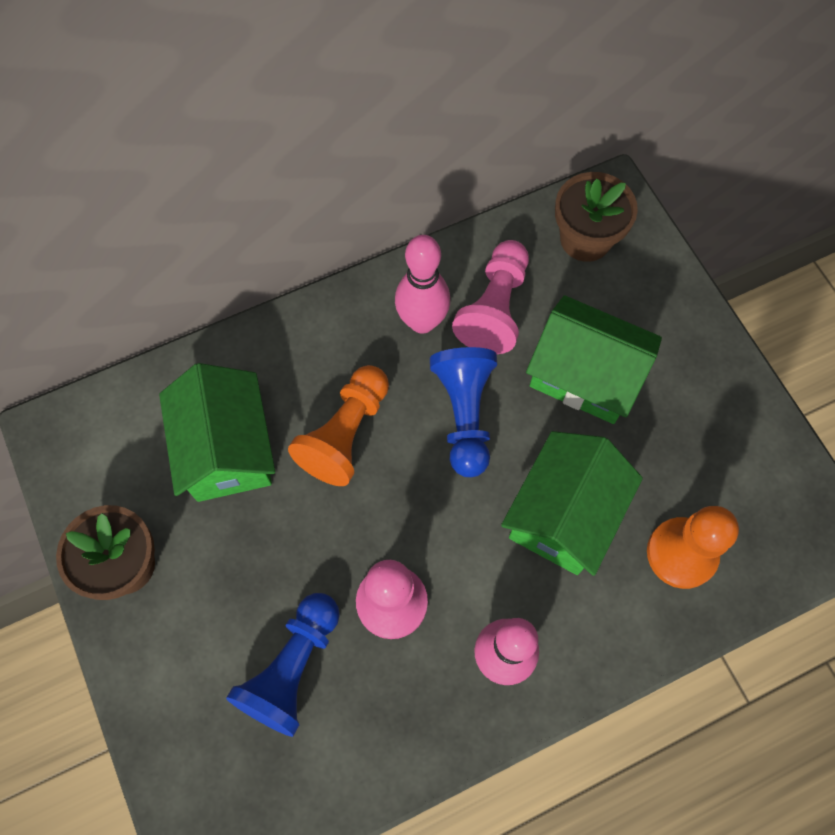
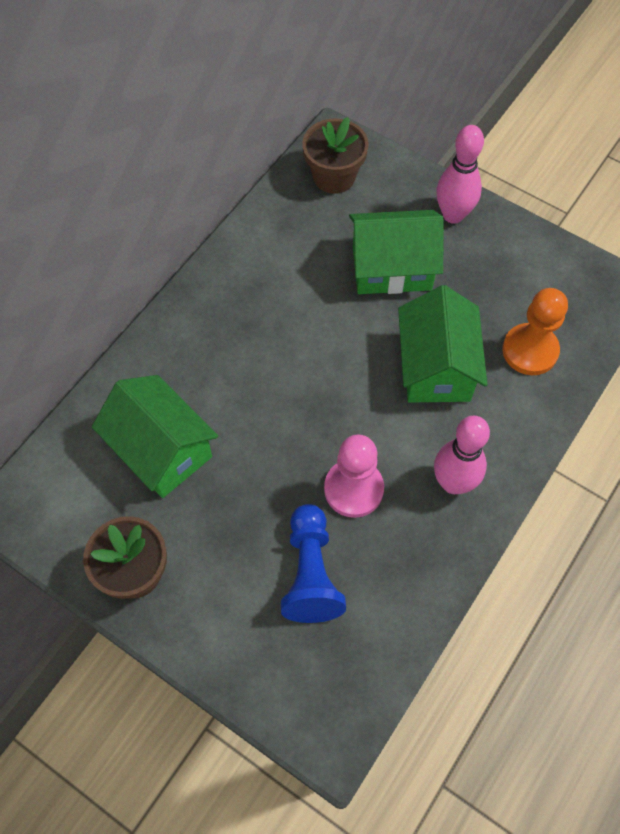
camera: 30 degrees left, 5 degrees down
orange pawn [288,365,389,486] -> none
pink bowling pin [395,235,450,334] -> pink bowling pin moved to [436,125,484,224]
blue pawn [430,347,497,477] -> none
pink pawn [452,240,529,354] -> none

